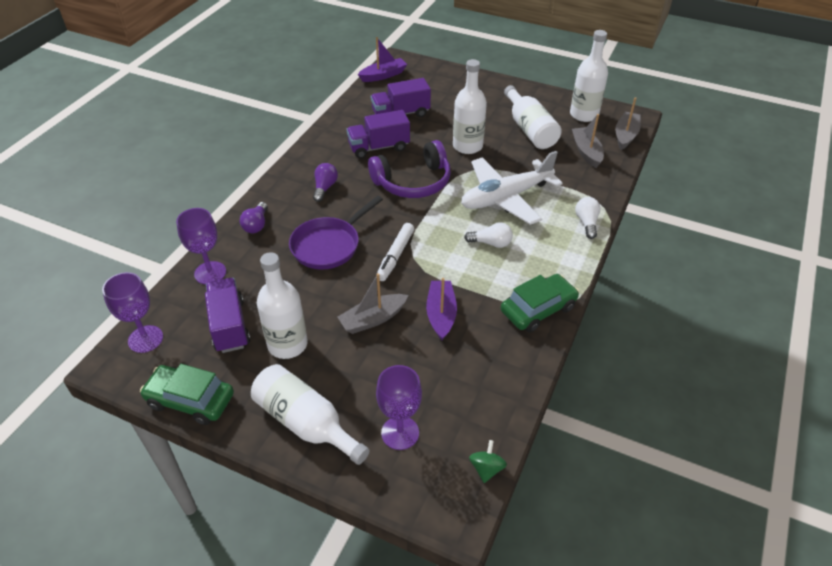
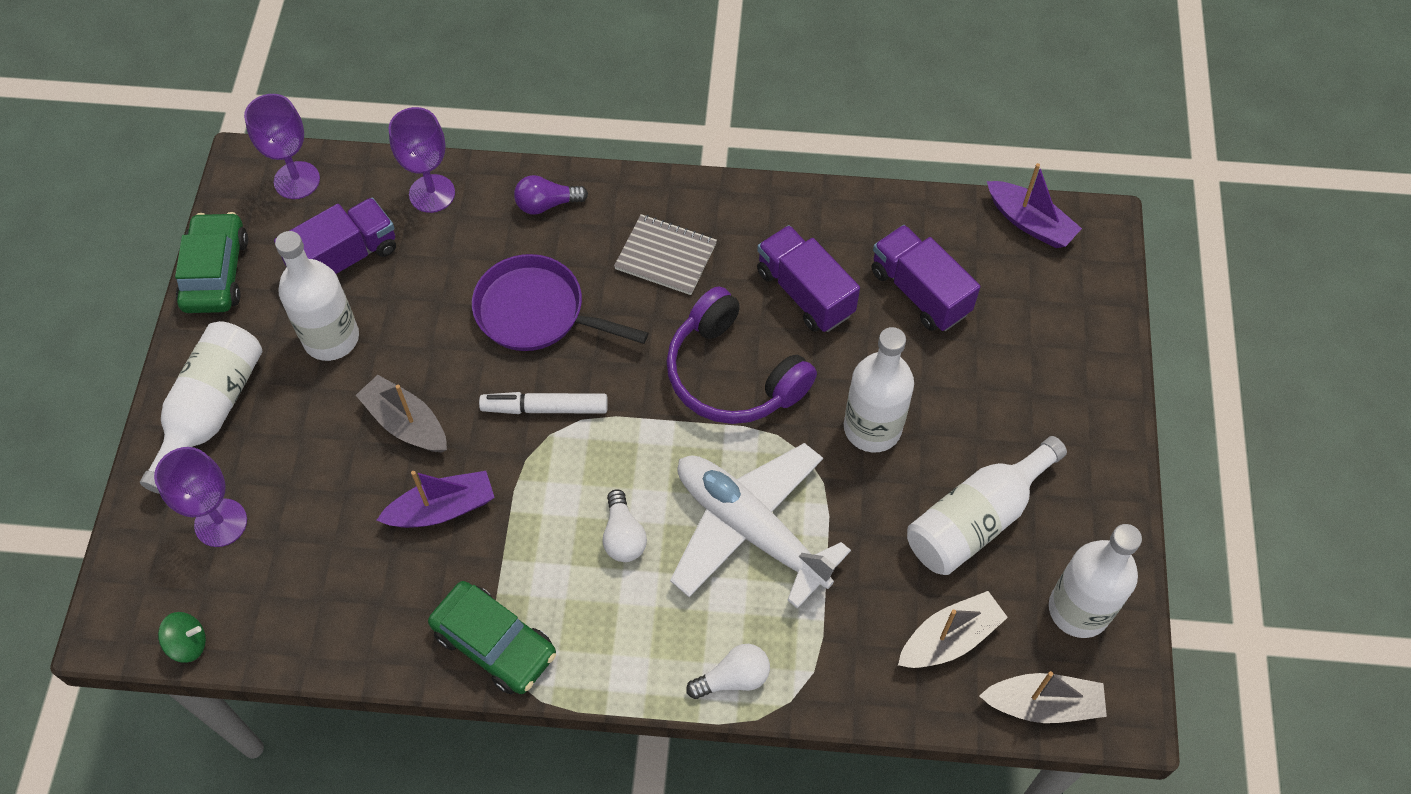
camera: 70 degrees right, 15 degrees up
purple light bulb [313,163,338,202] -> grey notebook [614,214,717,295]

